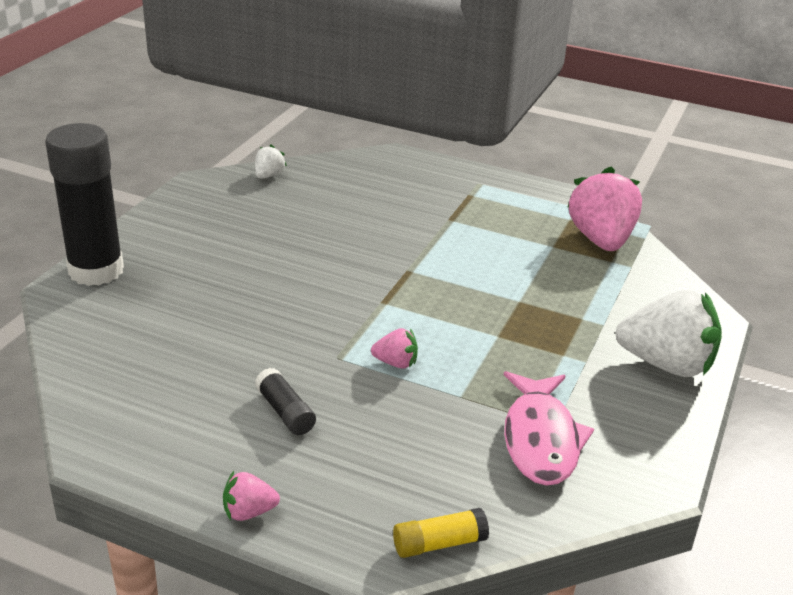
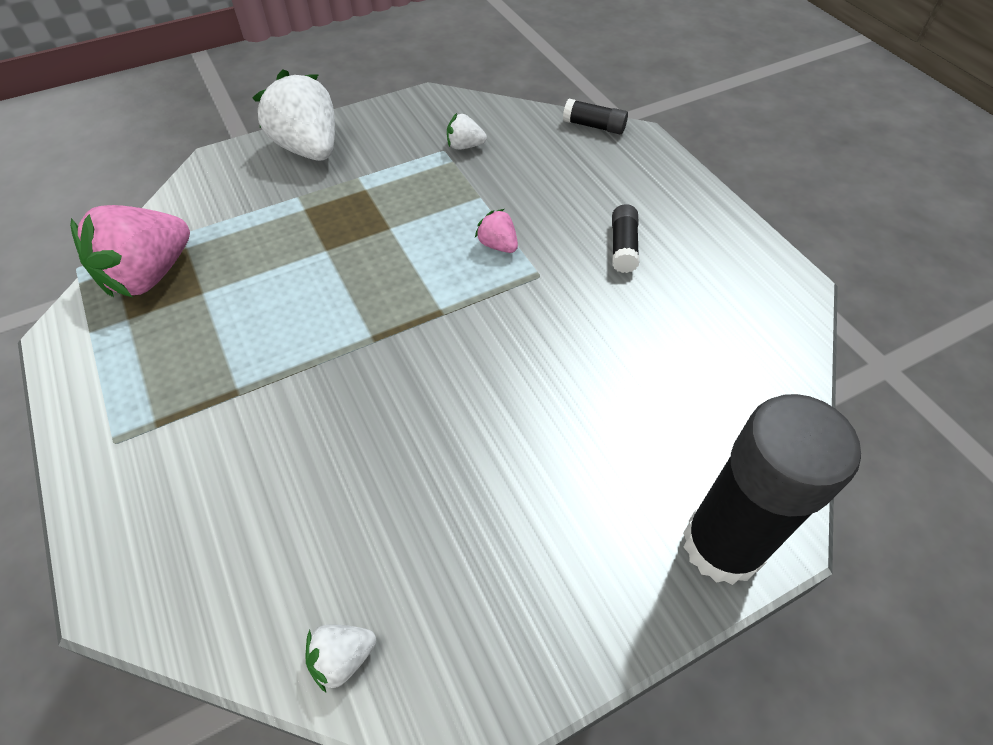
camera: 140 degrees left, 20 degrees up
pink strawberry [223,471,280,521] -> none
yellow glue stick [393,508,489,558] -> black glue stick [563,99,628,134]
pink fish [504,371,594,486] -> white strawberry [447,113,487,150]

